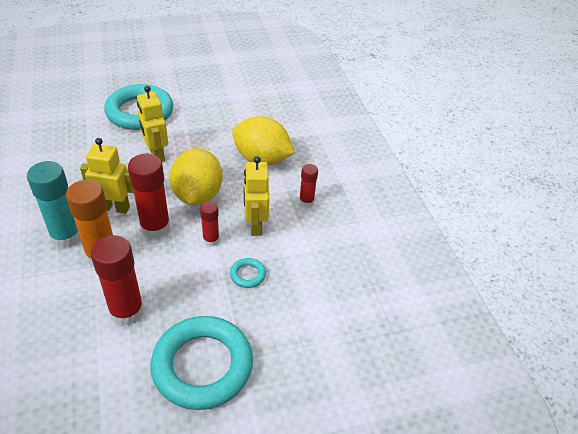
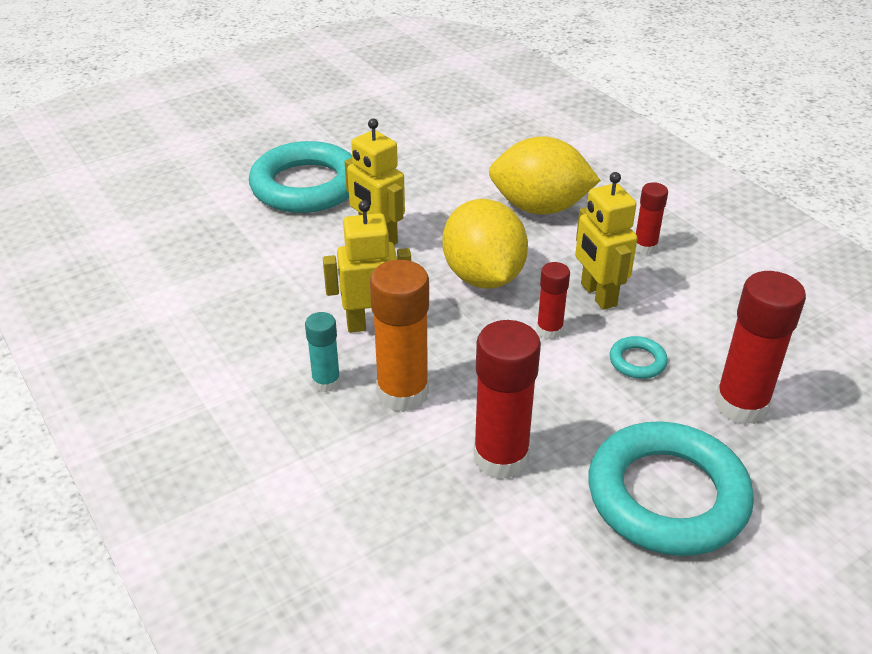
camera: 15 degrees left, 5 degrees down
turquoise glue stick [27,161,80,248] -> turquoise glue stick [305,312,341,392], size x0.55
red glue stick [128,154,170,239] -> red glue stick moved to [715,271,806,425]

